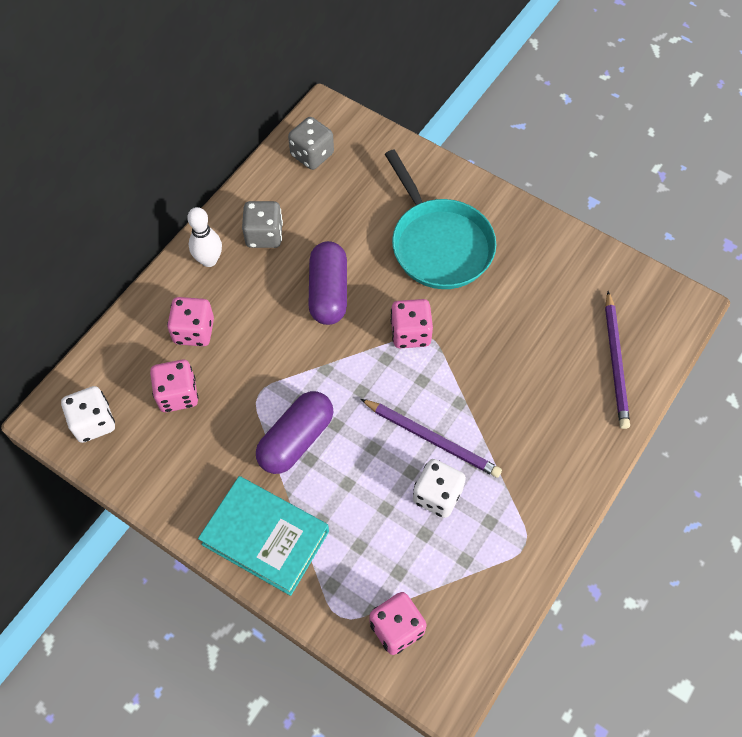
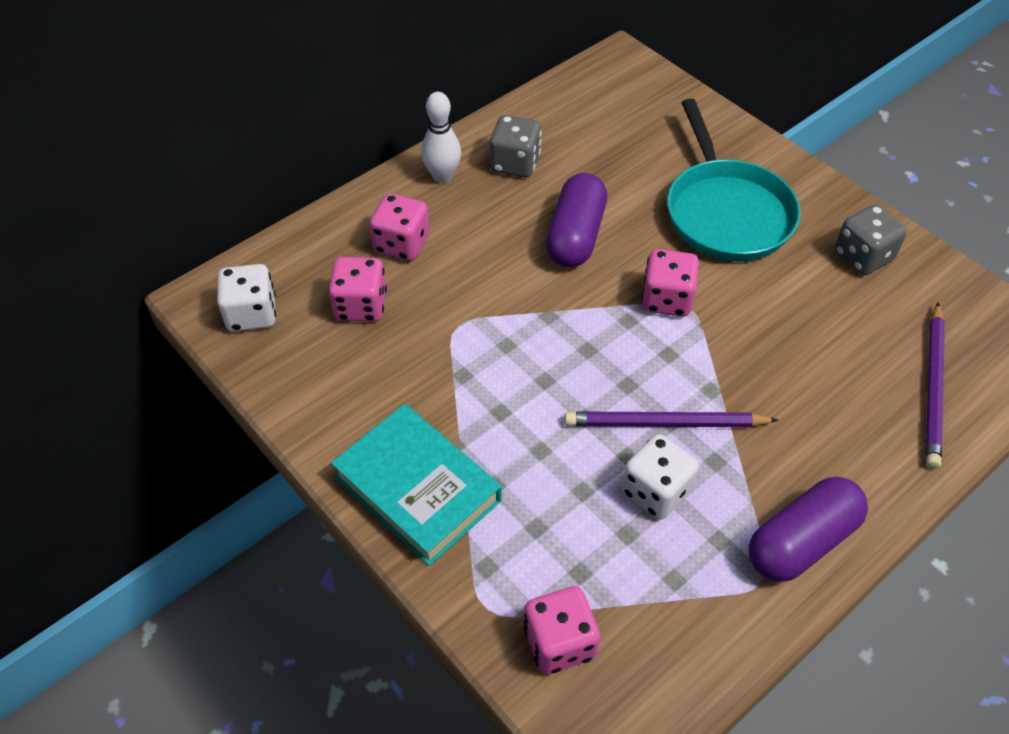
camera: 15 degrees right, 10 degrees down
purple capsule [256,391,333,474] -> purple capsule moved to [749,477,868,582]
grey dice [288,117,334,170] -> grey dice moved to [835,204,907,275]
purple pencil [361,399,502,478] -> purple pencil turned 135 degrees clockwise [564,411,778,427]

